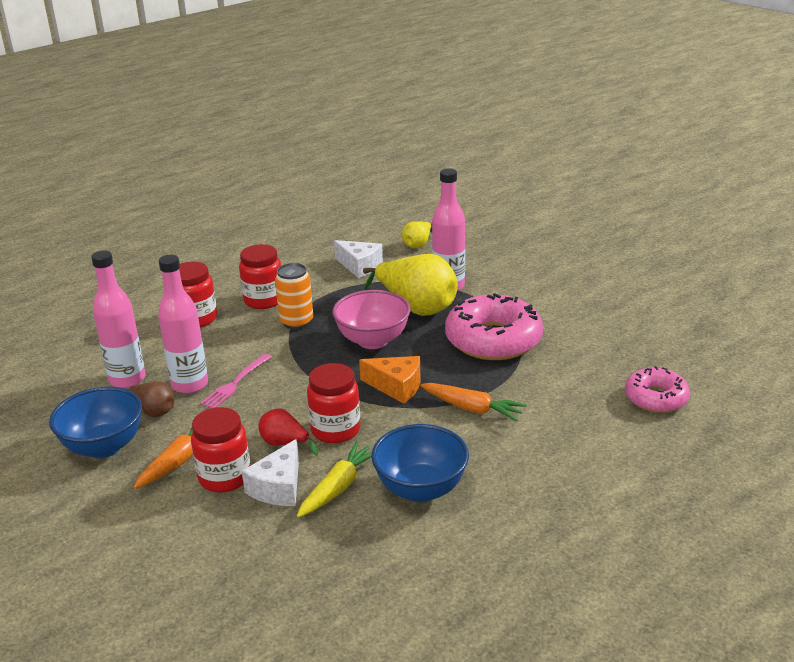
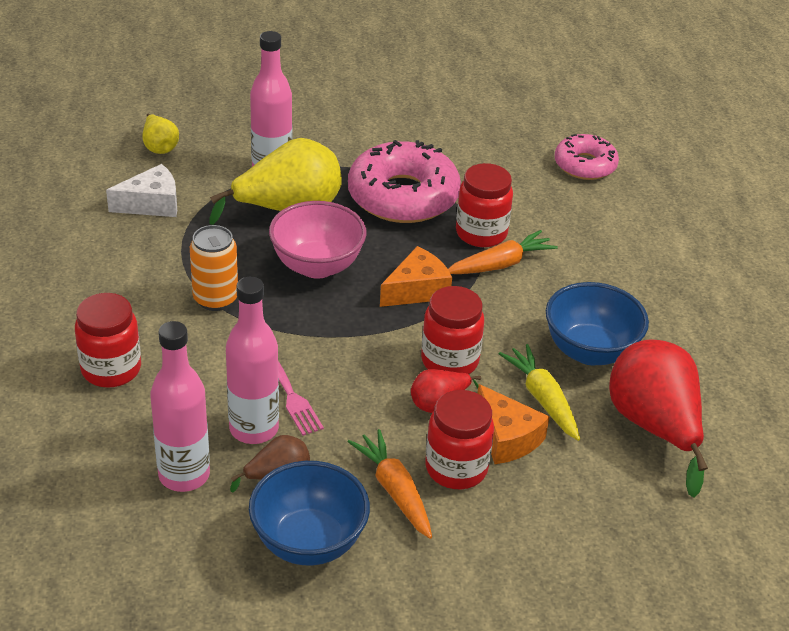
camera: 60 degrees left, 10 degrees up
red jar [239,244,281,309] -> red jar moved to [456,163,513,247]
white cheese [242,439,299,506] -> orange cheese [477,384,550,464]
none -> red pear [609,340,708,498]

